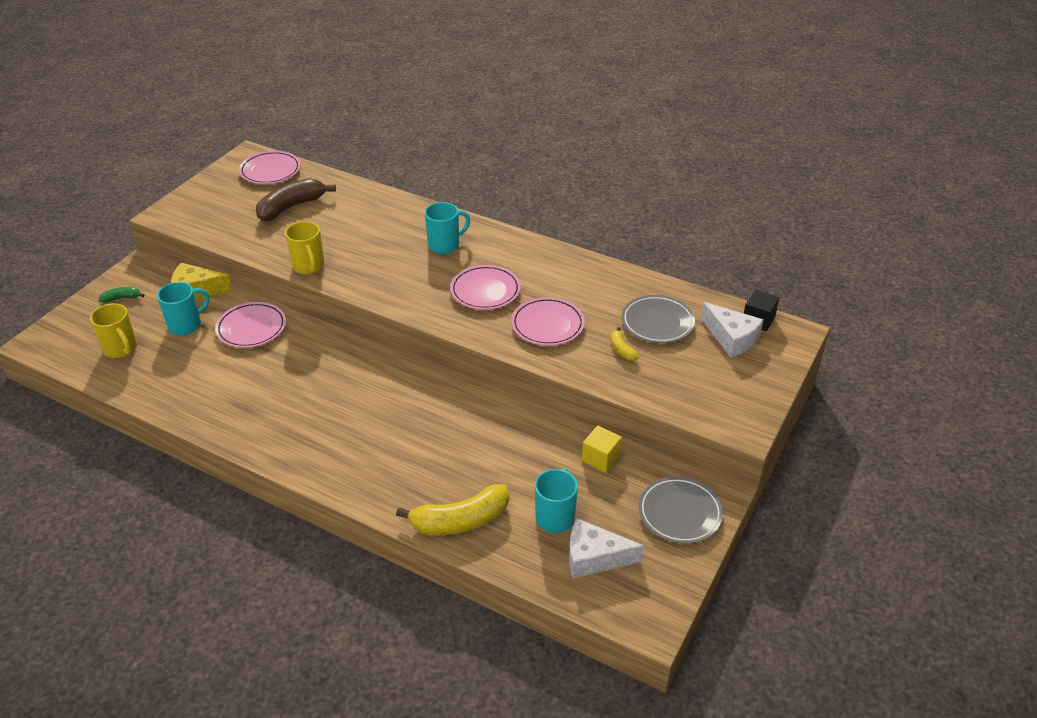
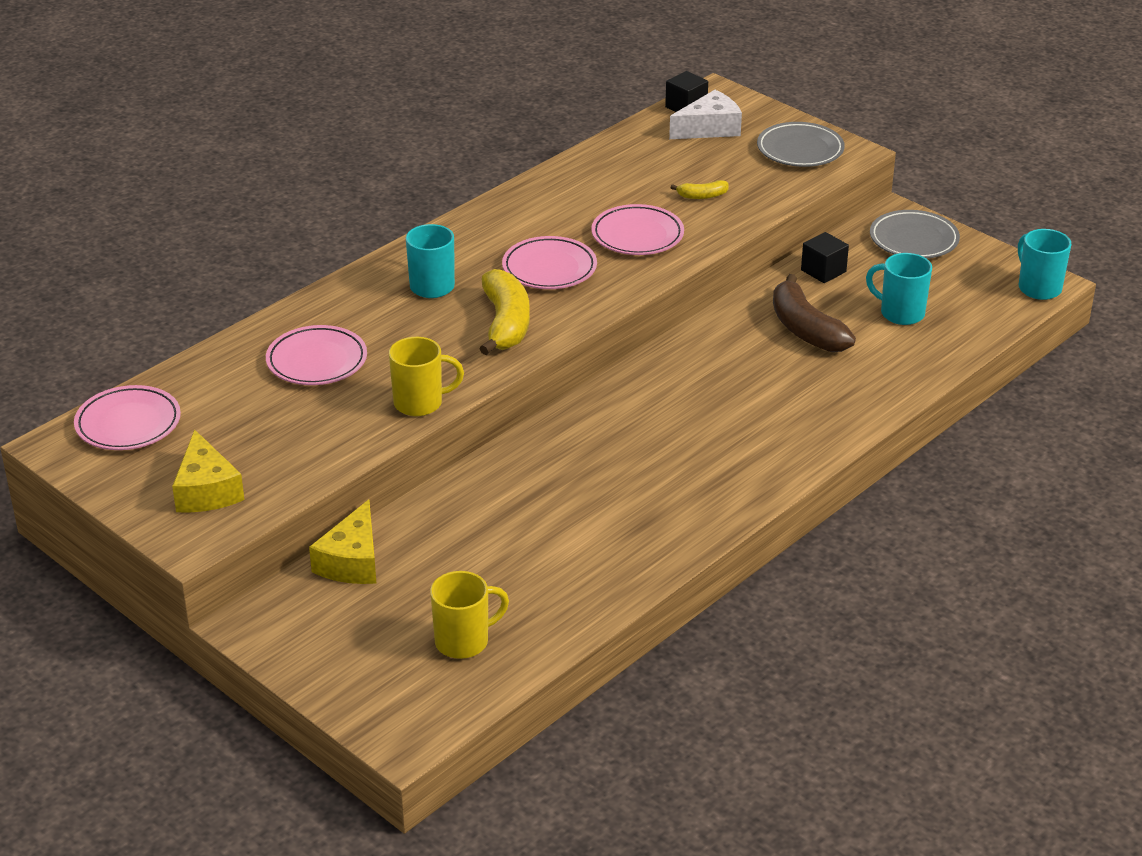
camera: 75 degrees left, 5 degrees down
green banana [99,287,144,303] -> none
turquoise mug [157,282,209,335] -> turquoise mug moved to [1018,229,1072,300]
pink plate [215,302,286,348] -> pink plate moved to [266,325,367,385]
brown banana [256,178,336,221] -> brown banana moved to [773,274,856,352]
yellow banana [396,484,509,535] -> yellow banana moved to [479,269,530,355]
white cheese [569,519,644,579] -> none
yellow cube [582,425,622,473] -> black cube [801,232,849,283]
grey plate [622,295,695,343] -> grey plate moved to [757,122,845,167]
none -> yellow cheese [172,430,244,512]

